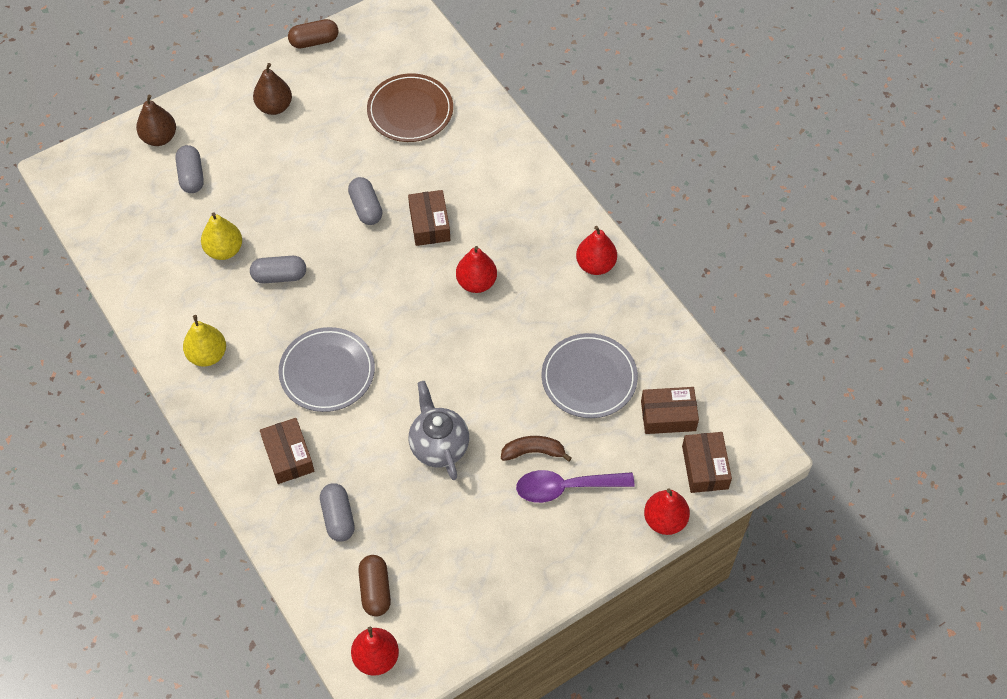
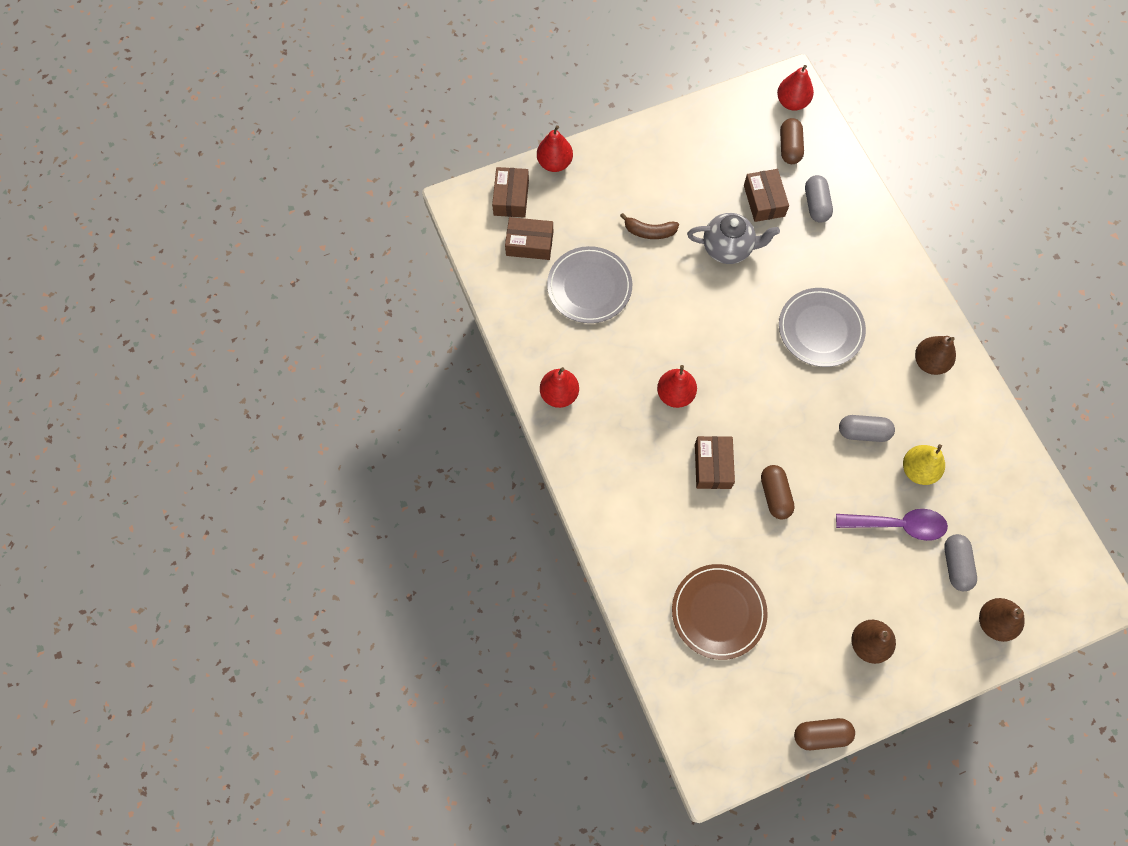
camera: 170 degrees left, 10 degrees up
yellow pear [183,315,226,367] -> brown pear [915,336,956,375]
brown box [260,418,314,484] -> brown box moved to [744,169,789,222]
grey capsule [348,177,382,225] -> brown capsule [761,465,795,519]
grey teapot [409,381,469,480] -> grey teapot turned 75 degrees counterclockwise [687,213,780,264]
purple spoon [516,470,635,503] -> purple spoon moved to [836,509,948,541]

